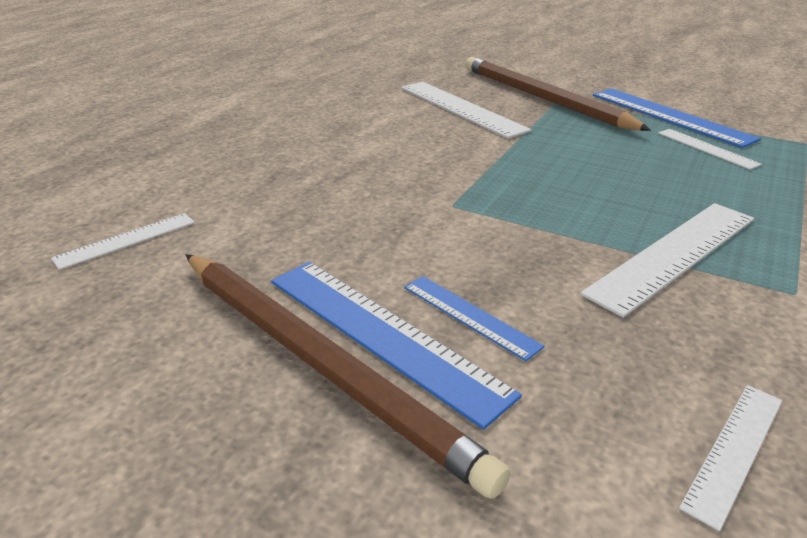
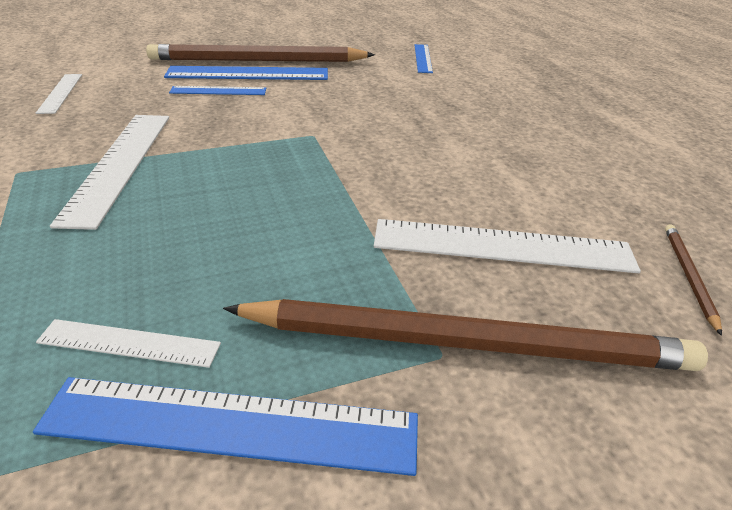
camera: 130 degrees right, 5 degrees up
white ruler [51,213,195,270] -> blue ruler [415,44,433,73]
none -> brown pencil [665,224,722,336]

